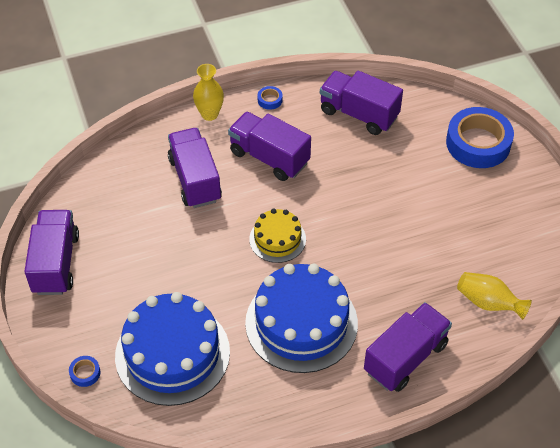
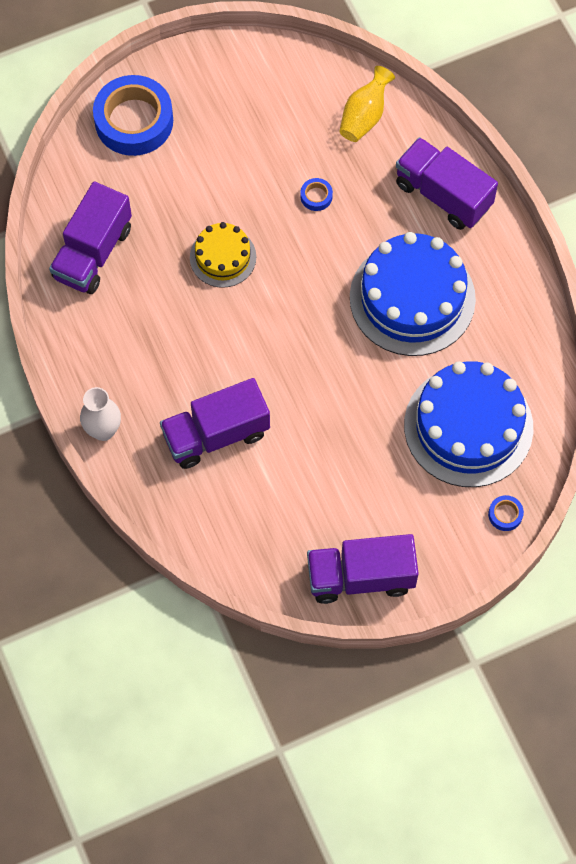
camera: 95 degrees left, 15 degrees up
yellow vase [193,64,224,121] -> white vase [80,387,121,441]
purple truck [228,112,311,181] -> none
yellow cake [249,209,306,263] -> yellow cake moved to [190,222,256,288]
blue tape [257,86,283,110] -> blue tape moved to [301,178,333,211]

